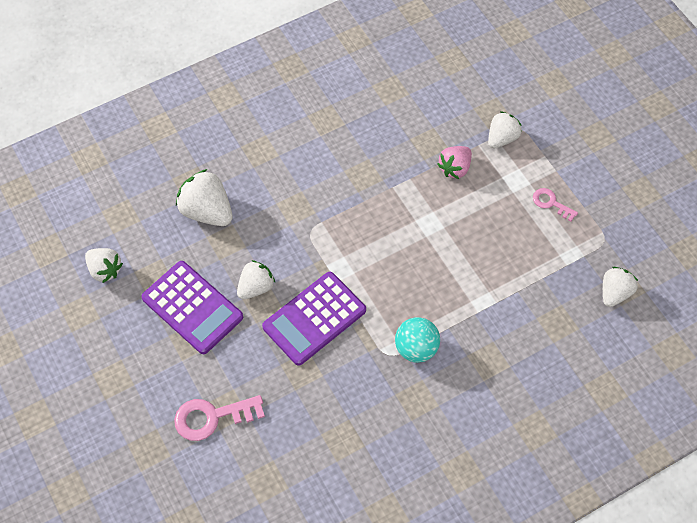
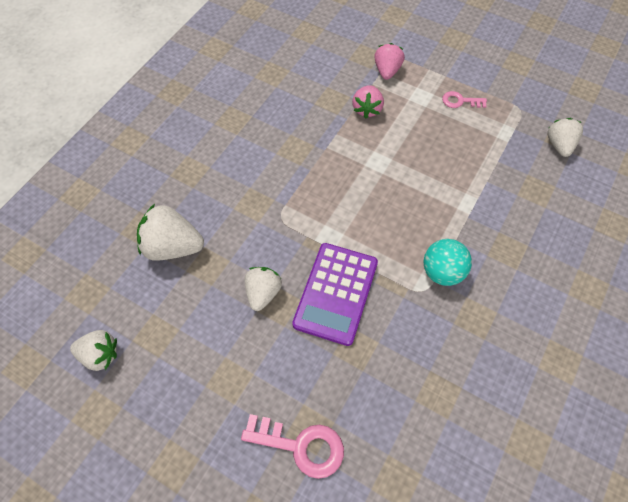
camera: 30 degrees left, 0 degrees up
purple calculator [141,261,243,354] -> none
pink key [174,395,265,441] -> pink key turned 120 degrees counterclockwise [241,414,344,479]
white strawberry [488,111,522,148] -> pink strawberry [374,43,405,80]

